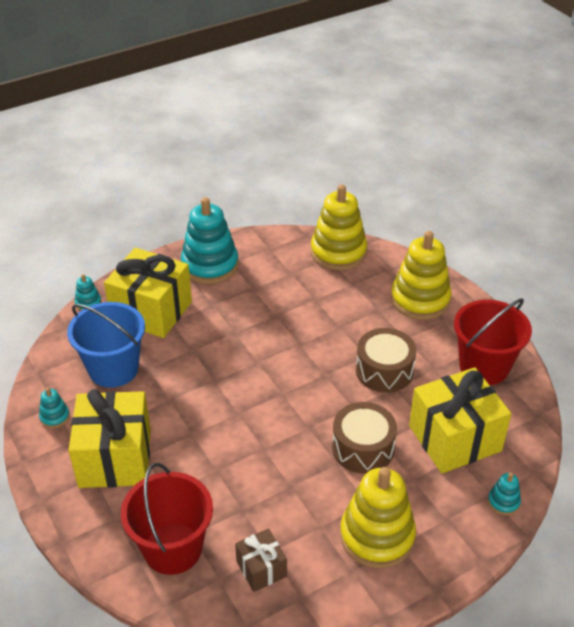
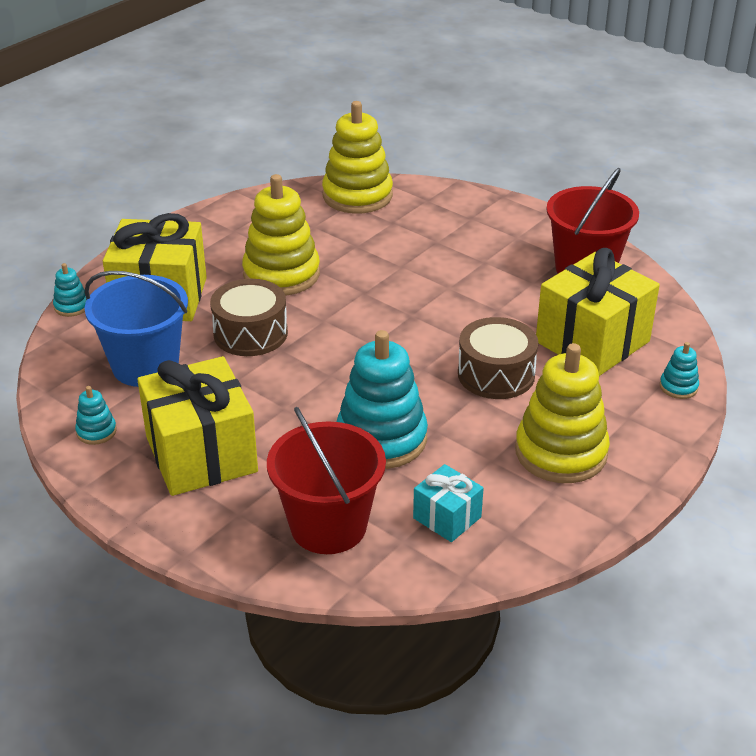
camera: 20 degrees left, 5 degrees down
turquoise stacking toy [181,197,239,284] -> turquoise stacking toy moved to [337,330,428,469]
brown gift [235,528,287,592] -> turquoise gift [413,464,484,542]
brown drum [356,328,416,393] -> brown drum moved to [210,279,288,356]
yellow stacking toy [391,231,452,320] -> yellow stacking toy moved to [242,174,320,296]

